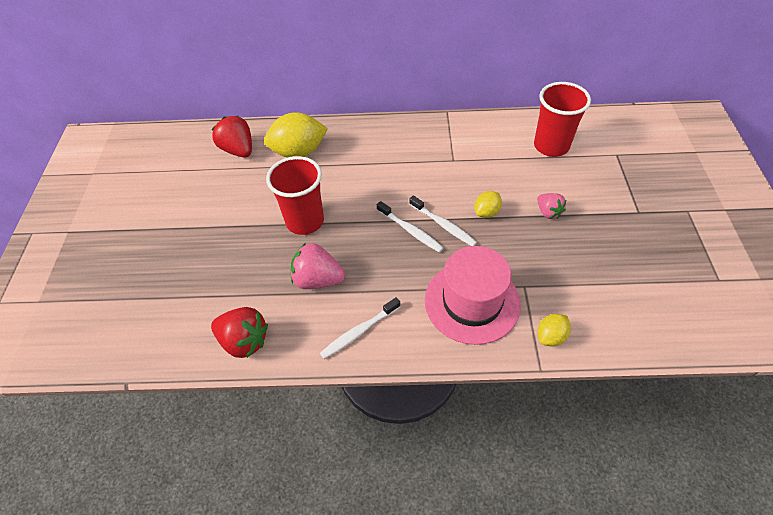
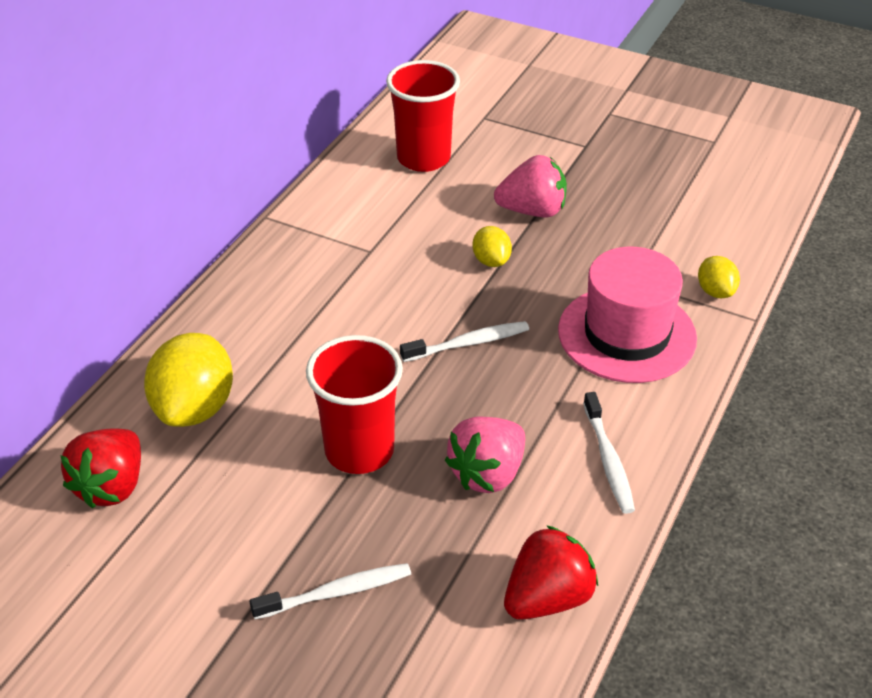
camera: 65 degrees left, 10 degrees down
red strawberry [212,116,252,157] -> red strawberry turned 60 degrees counterclockwise [60,428,141,509]
white toothbrush [409,195,477,246] -> white toothbrush moved to [249,563,411,619]
pink strawberry [537,193,566,219] -> pink strawberry [494,155,567,217], size x1.62

